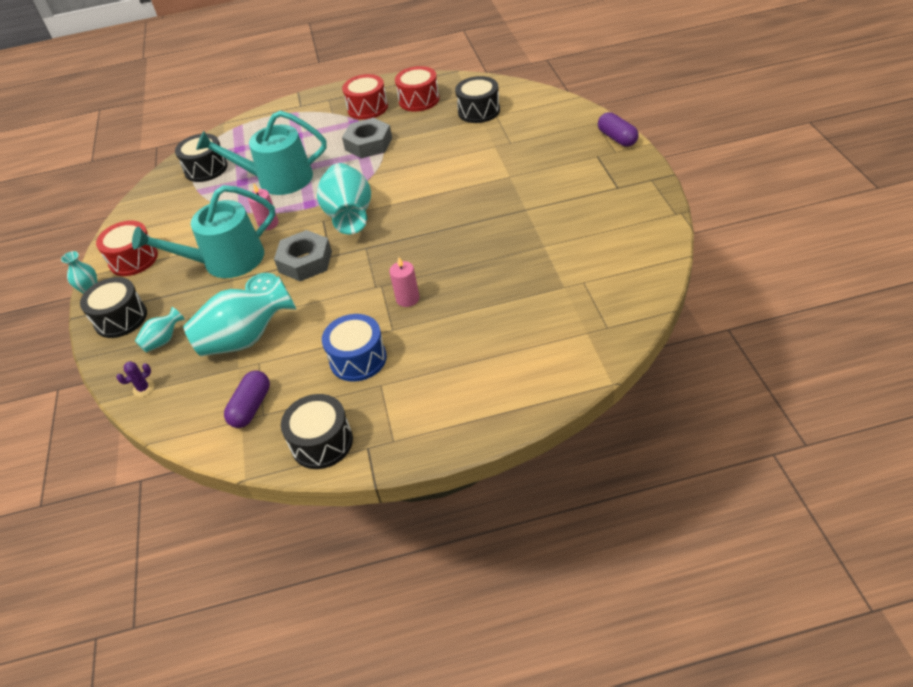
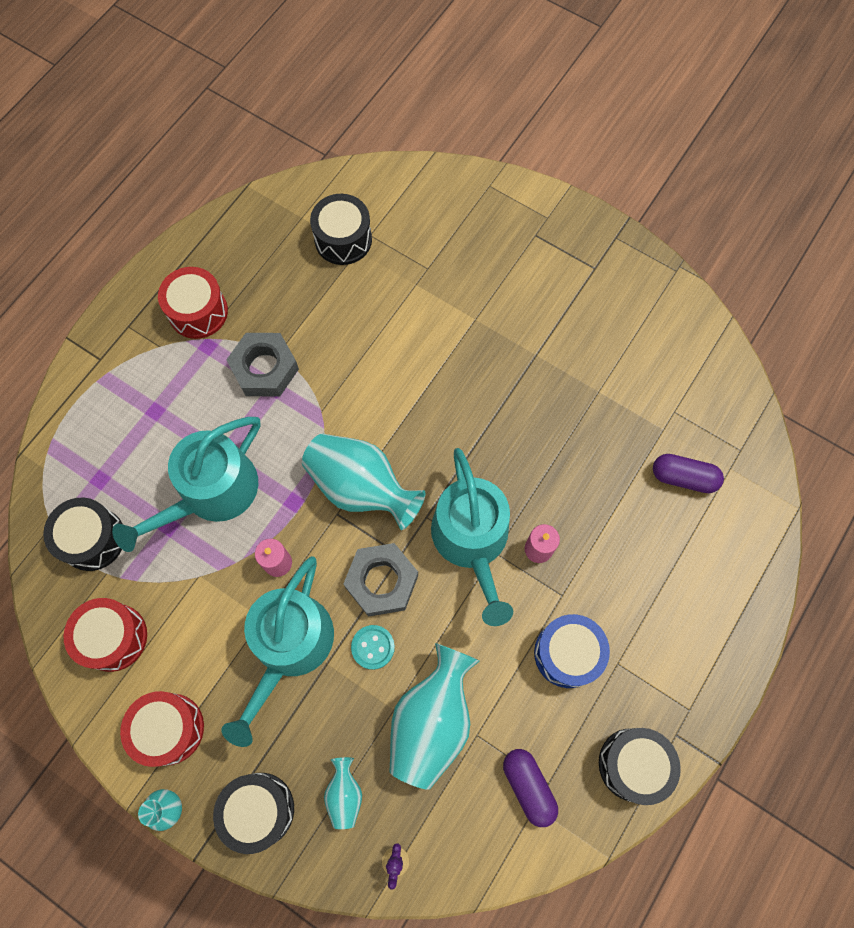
camera: 50 degrees left, 25 degrees up
red drum [395,66,439,111] -> red drum moved to [64,598,147,672]
purple capsule [598,112,639,147] -> purple capsule moved to [653,454,724,493]
none -> turquoise watering can [431,448,513,626]

